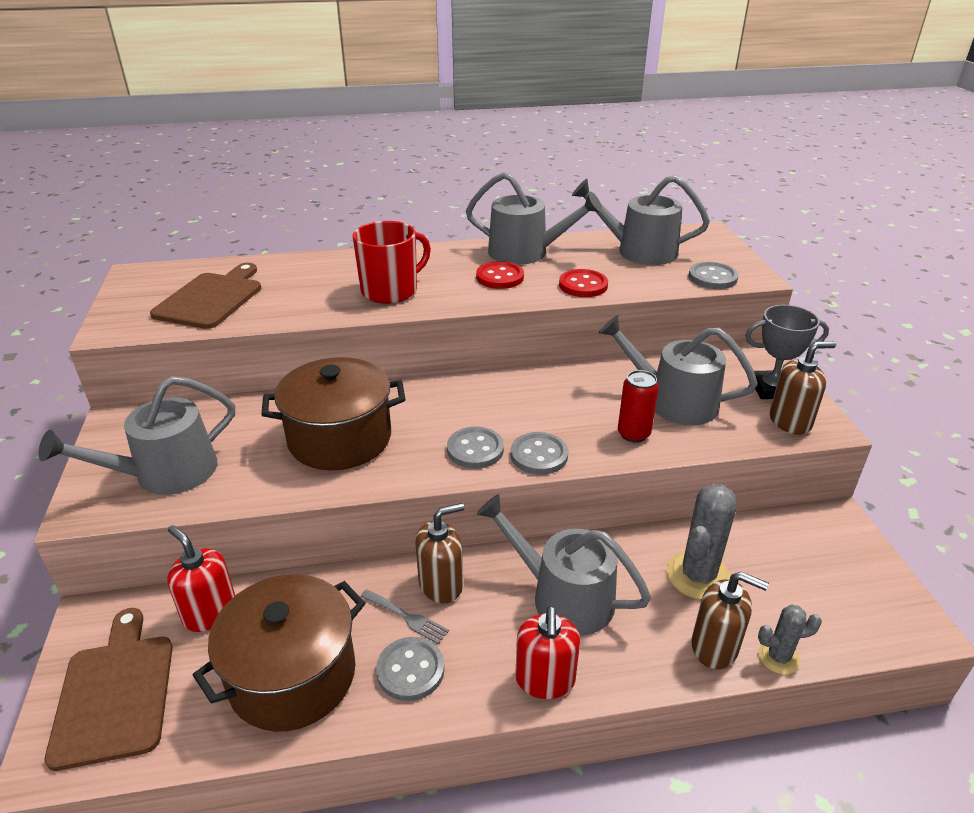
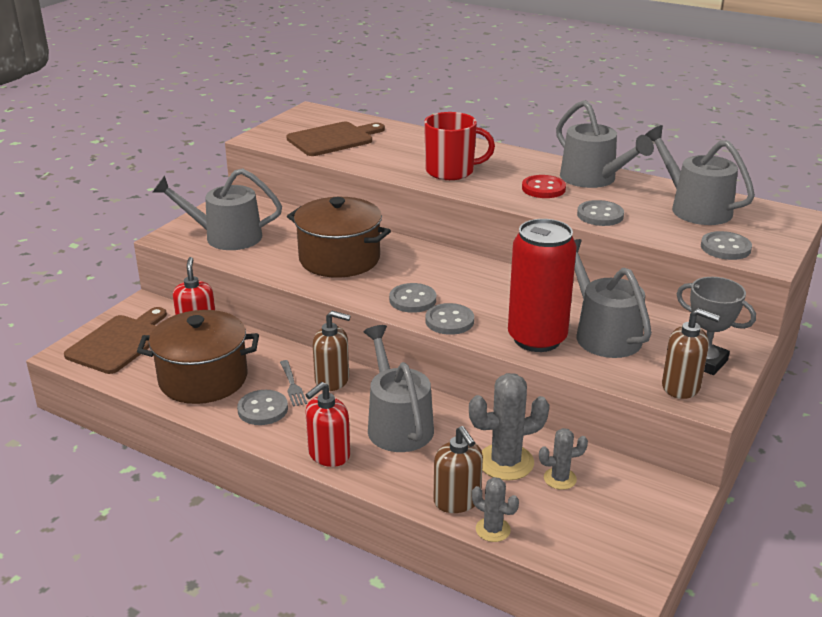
camera: 40 degrees right, 5 degrees down
red button [559,269,608,297] -> grey button [577,200,624,226]
red can [618,370,659,442] -> red can [508,219,577,352], size x1.97
none -> grey cactus [539,428,588,490]

